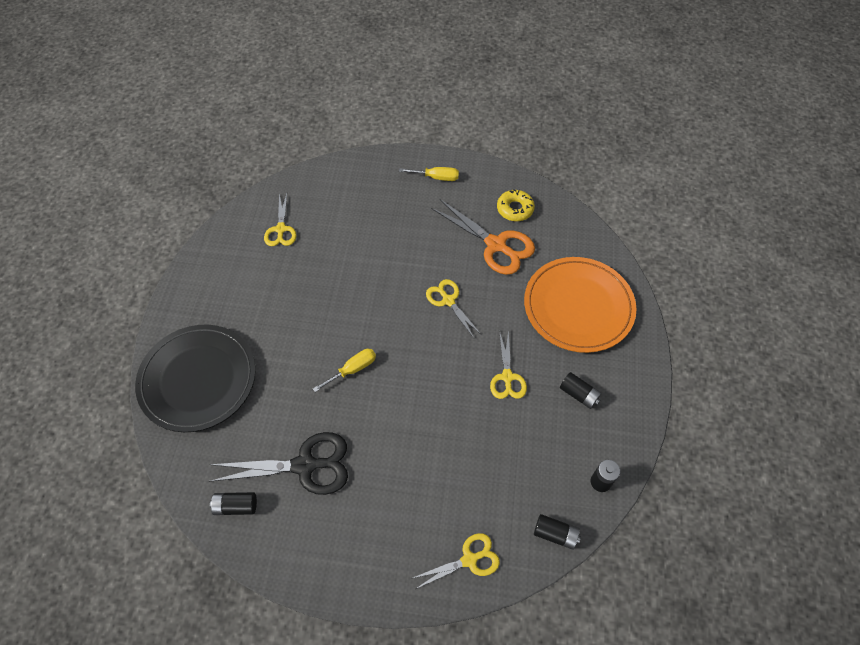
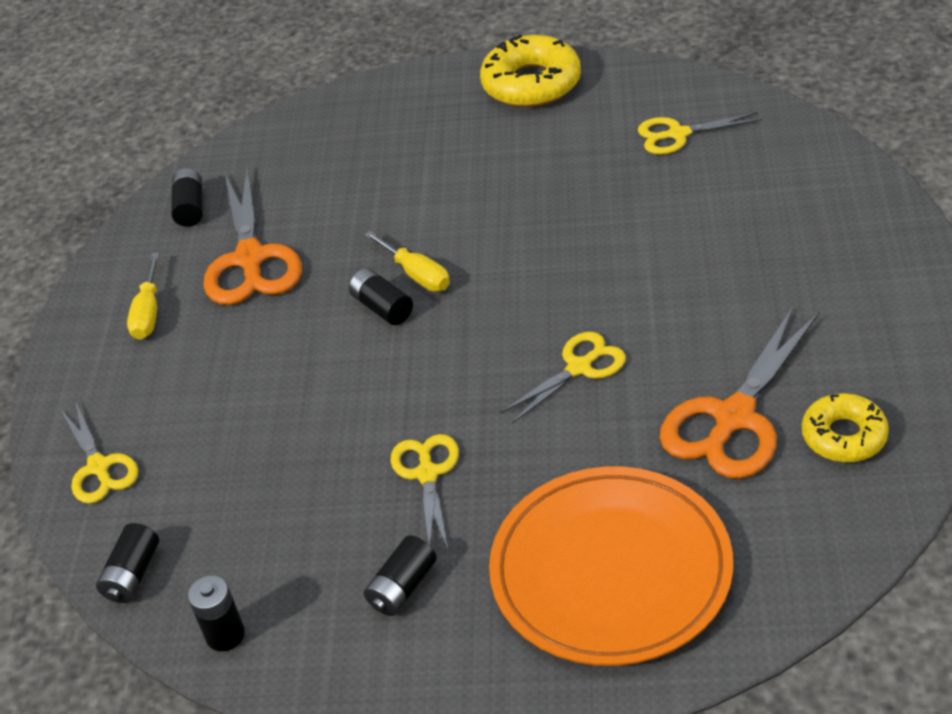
camera: 90 degrees right, 15 degrees down
black plate [135,325,256,432] -> none
black scissors [209,432,348,495] -> orange scissors [203,166,302,305]
yellow screwdriver [399,167,459,181] -> yellow screwdriver moved to [127,253,160,340]
yellow scissors [490,330,527,399] -> yellow scissors turned 90 degrees clockwise [391,434,459,550]
none -> black battery [349,268,413,325]
none -> yellow donut [480,34,581,107]

